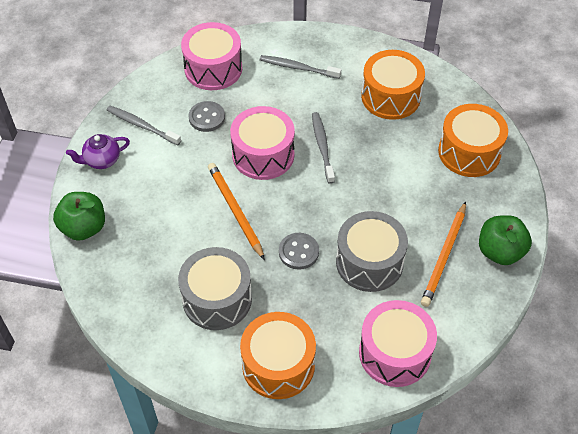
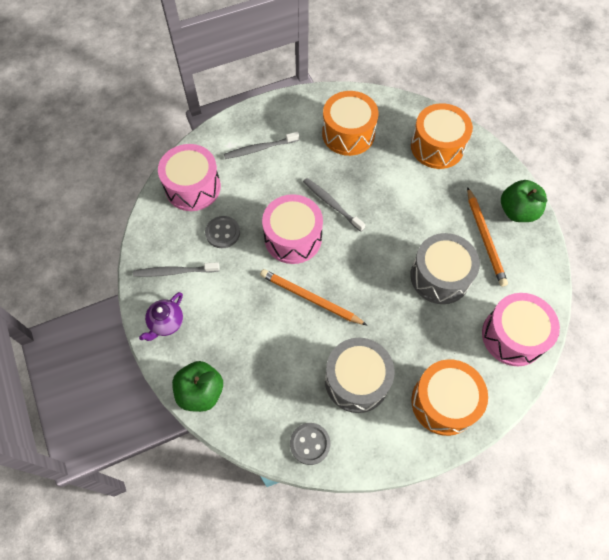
camera: 35 degrees left, 10 degrees up
grey button [279,233,319,270] -> grey button moved to [290,423,330,465]

